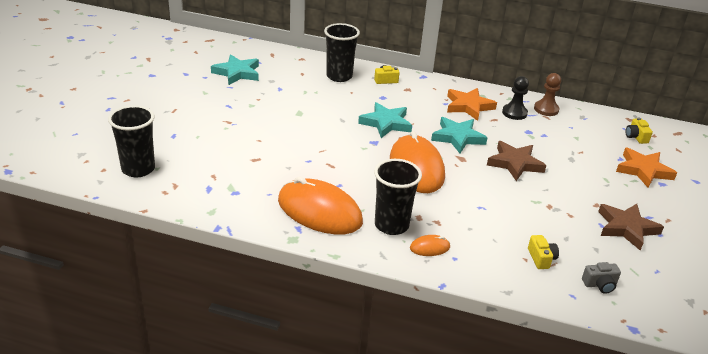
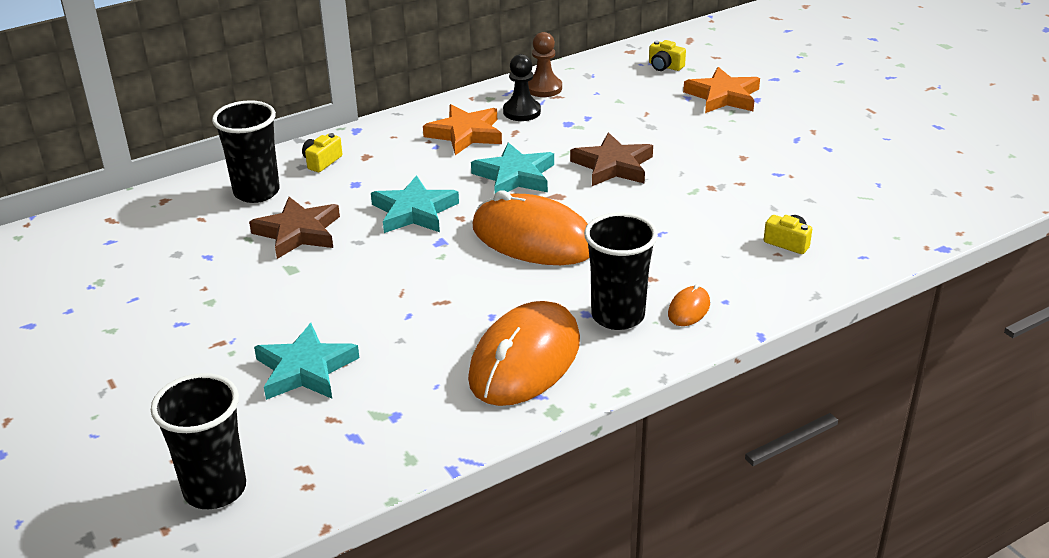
camera: 45 degrees left, 0 degrees up
turquoise star [211,54,259,85] -> turquoise star moved to [254,323,359,400]
orange mouse [278,177,363,235] -> orange mouse turned 45 degrees counterclockwise [468,301,580,406]
grey camera [582,262,621,294] -> none
brown star [598,204,664,251] -> brown star moved to [249,197,340,259]

